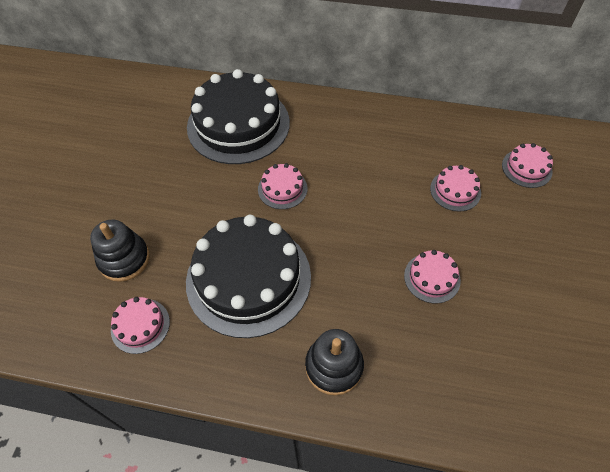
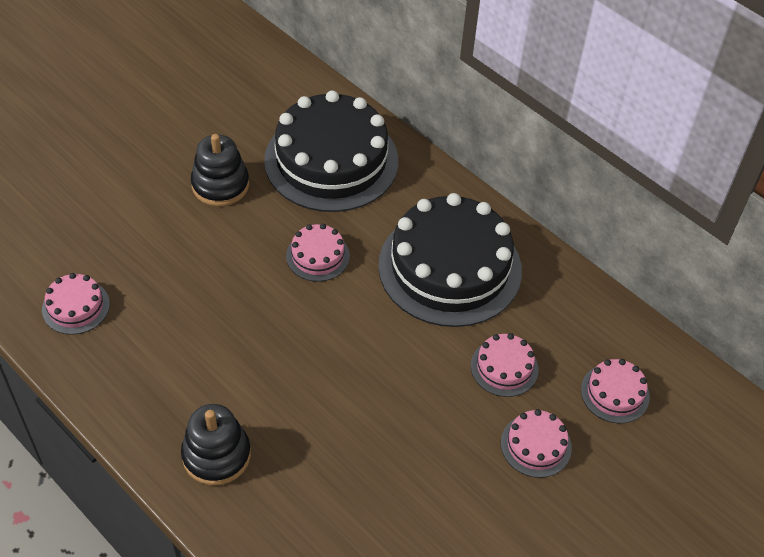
camera: 30 degrees right, 5 degrees down
black stacking toy [90,219,150,282] -> black stacking toy moved to [191,134,249,206]
black cake [186,215,311,338] -> black cake moved to [378,193,522,327]
pink cake [404,250,461,304] -> pink cake moved to [501,409,572,478]

